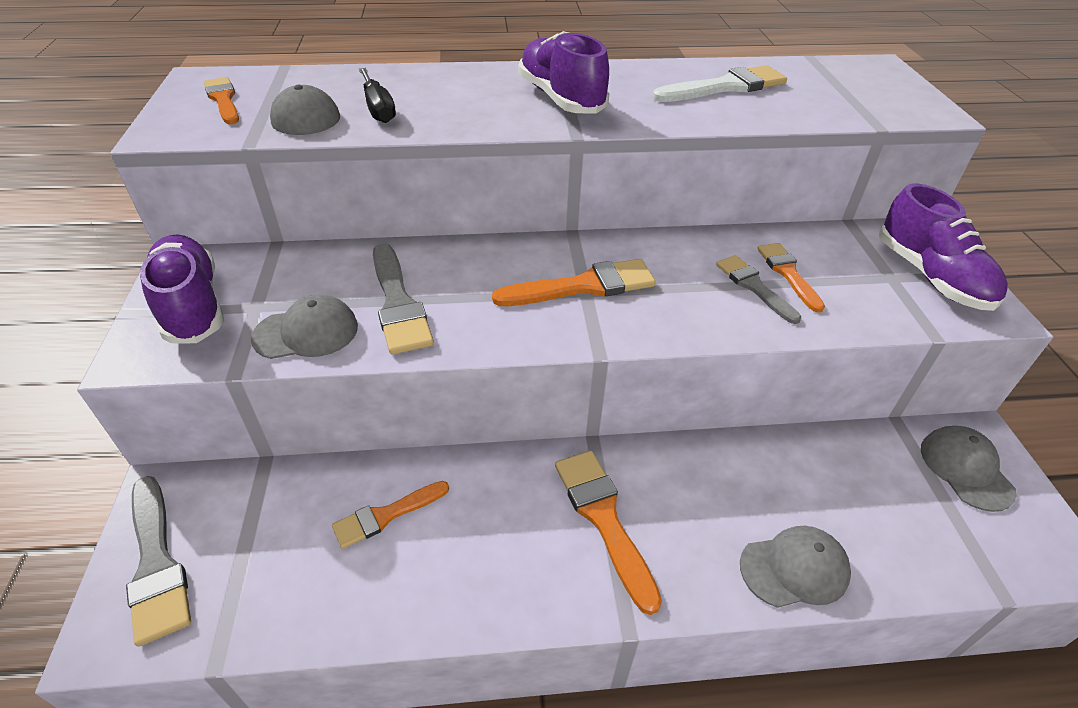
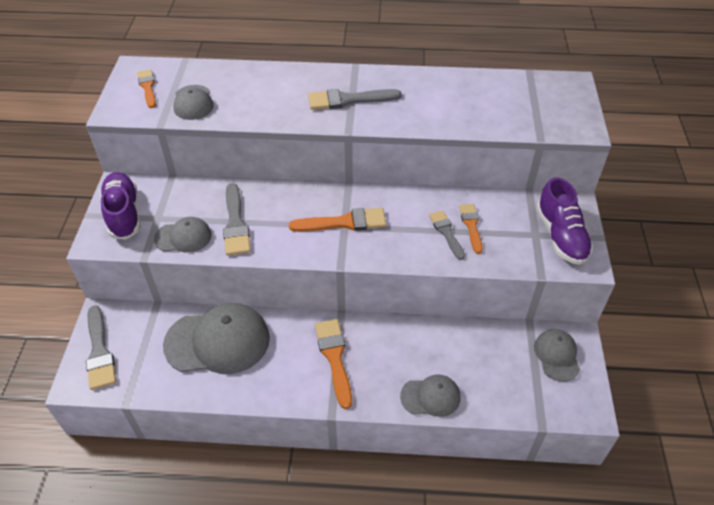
camera: 10 degrees right, 5 degrees up
orange brush [332,481,449,549] -> grey cap [163,303,270,374]
black screwdriver [359,68,396,123] -> none
purple shoe [518,31,609,113] -> grey brush [308,89,402,110]
white brush [653,65,787,102] -> none

